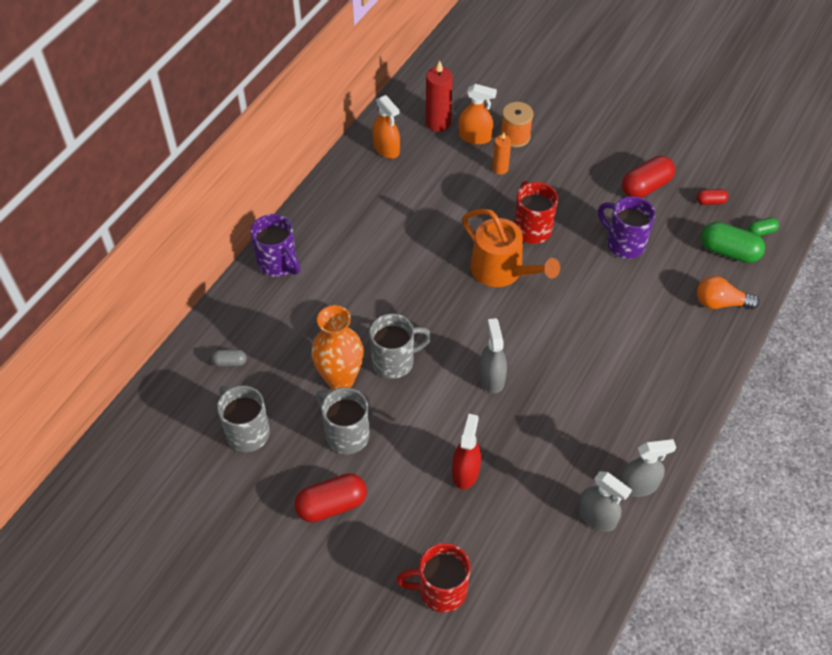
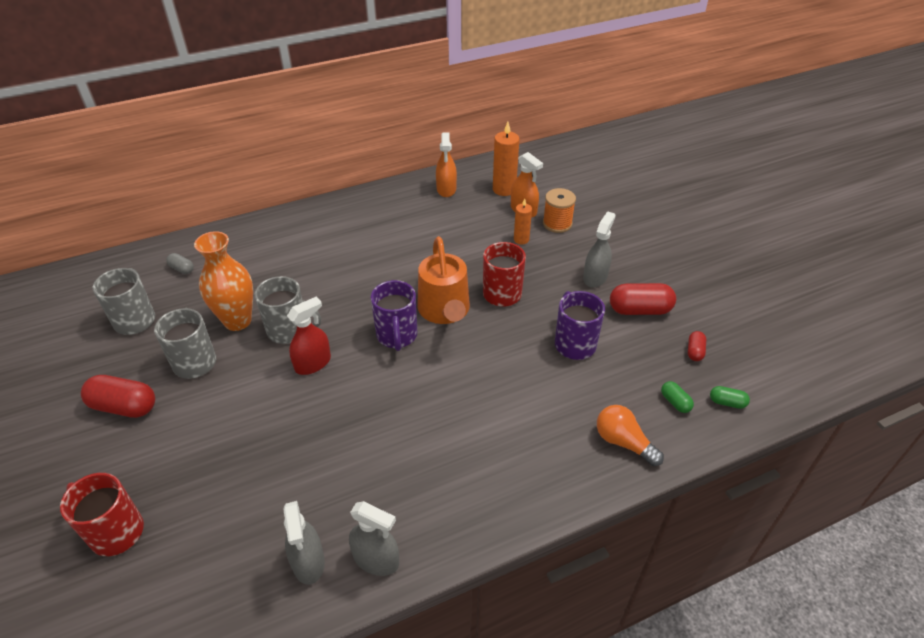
camera: 35 degrees right, 10 degrees down
purple mug [250,214,300,277] -> purple mug moved to [371,280,417,351]
red candle [426,61,453,132] -> orange candle [493,122,519,196]
red spray bottle [452,414,481,489] -> red spray bottle moved to [287,297,331,375]
grey spray bottle [479,318,507,393] -> grey spray bottle moved to [583,211,616,288]
red capsule [697,189,728,205] -> red capsule turned 75 degrees clockwise [688,331,706,361]
green capsule [701,222,765,263] -> green capsule [661,381,694,413], size x0.51

